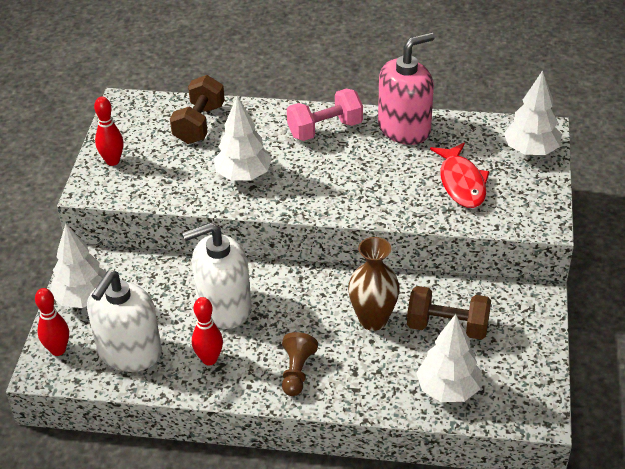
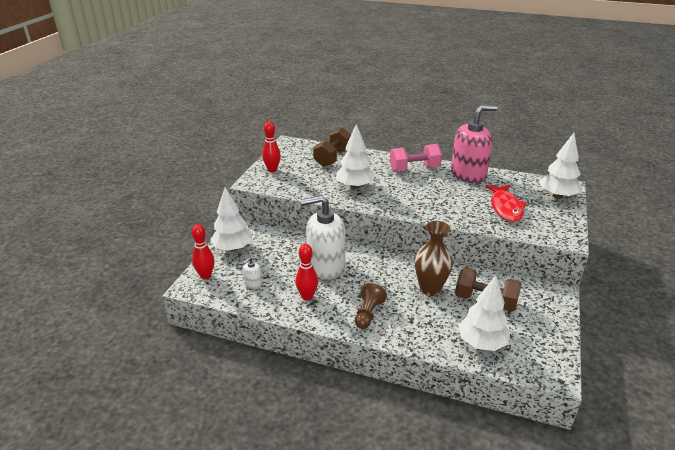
camera: 10 degrees right, 10 degrees down
white soap dispenser [87,270,162,372] -> white soap dispenser [243,257,262,289], size x0.40

